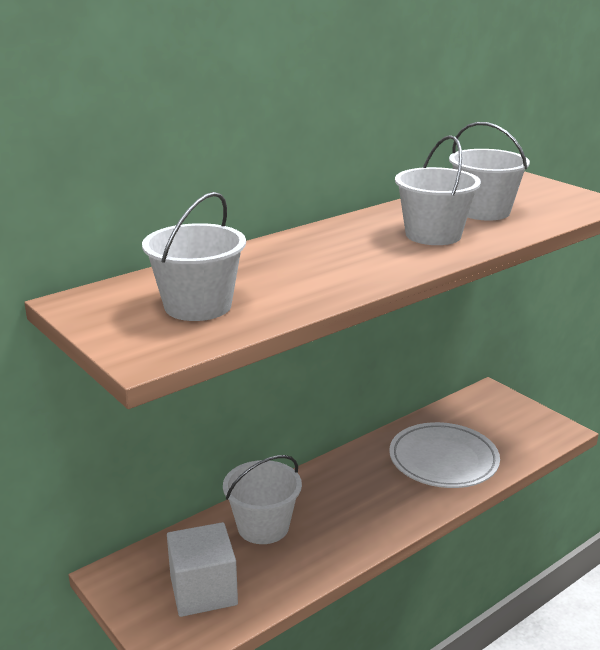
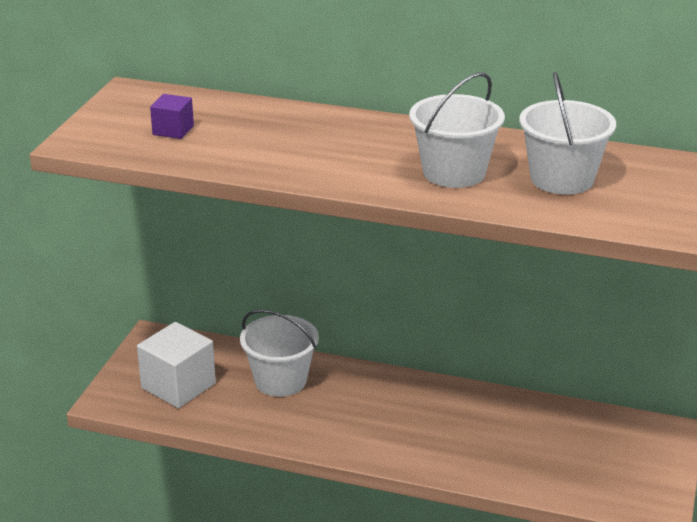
camera: 55 degrees right, 5 degrees up
white bucket [142,192,246,321] -> purple cube [150,94,194,139]
white plate [389,422,500,488] -> none

